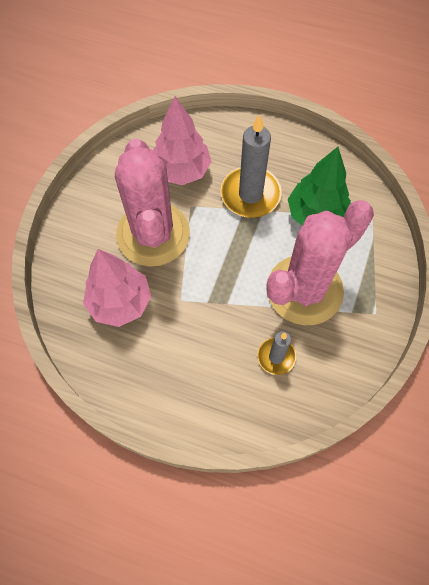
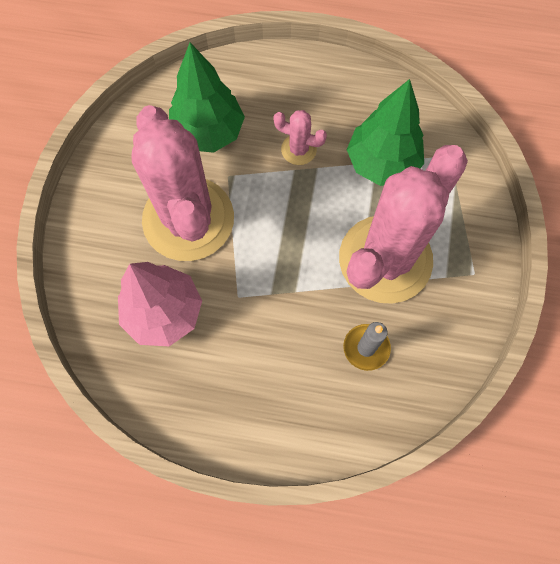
camera: 10 degrees left, 5 degrees up
pink tree [153,96,211,185] -> green tree [169,42,245,153]
grey candle [221,114,282,218] -> pink cactus [273,110,327,165]

